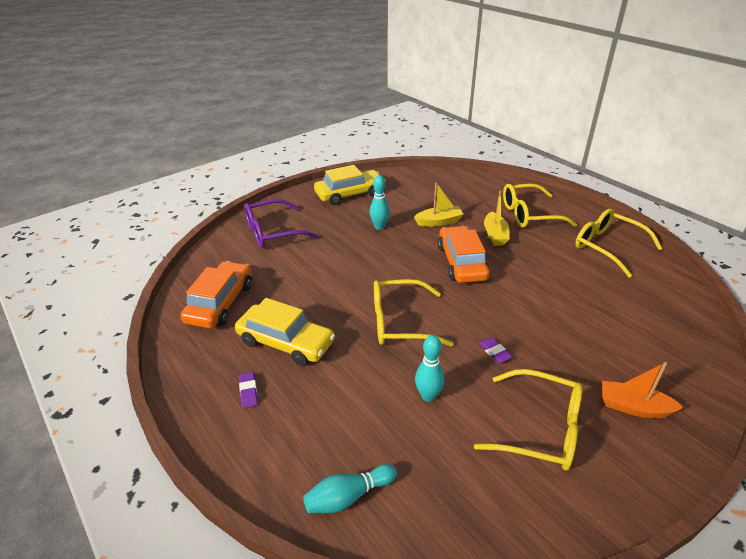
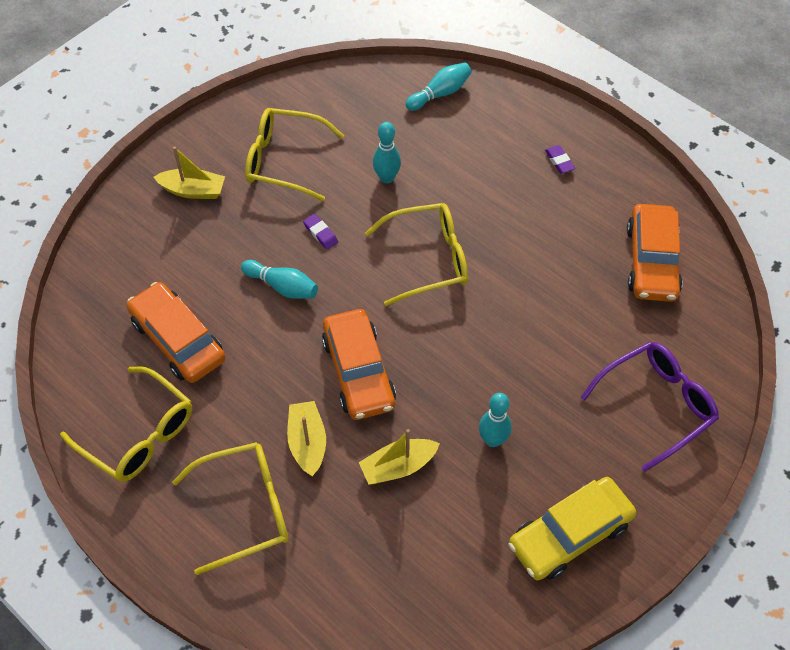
camera: 170 degrees right, 20 degrees up
yellow car [235,298,335,366] -> none
orange boat [602,362,684,418] -> yellow boat [154,147,225,199]
none -> orange car [127,282,225,383]
none -> turquoise bowling pin [241,260,318,299]

